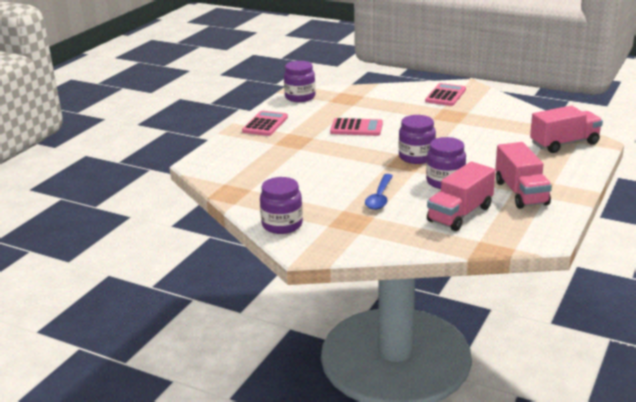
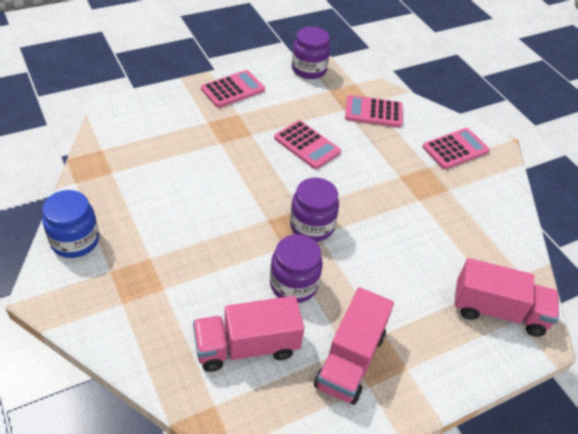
camera: 30 degrees right, 20 degrees up
purple jar [260,177,303,234] -> blue jar [42,190,99,258]
blue spoon [365,174,393,210] -> none
none -> pink calculator [345,95,403,127]

